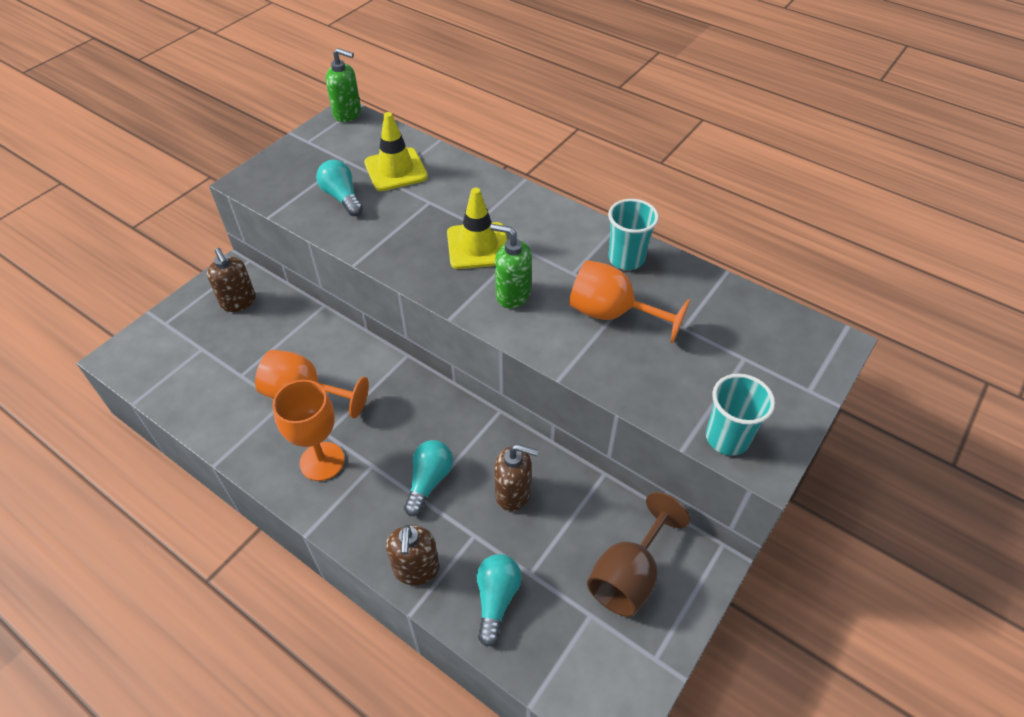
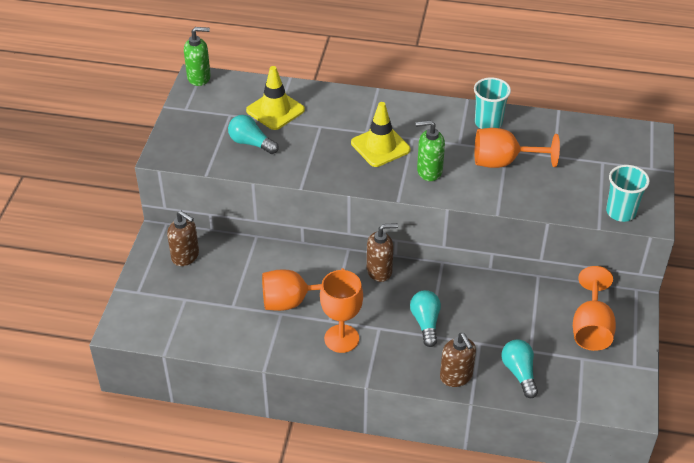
camera: 25 degrees left, 5 degrees down
brown soap dispenser [494,444,538,511] -> brown soap dispenser moved to [367,223,398,282]
brown goblet [587,492,690,617] -> orange goblet [573,266,616,351]

